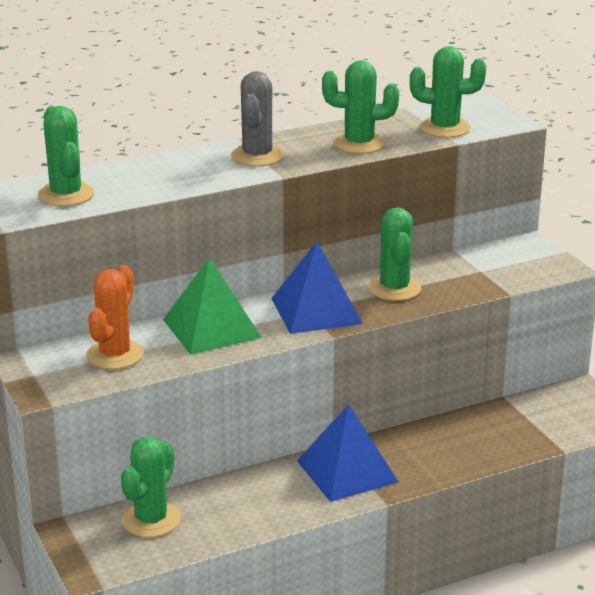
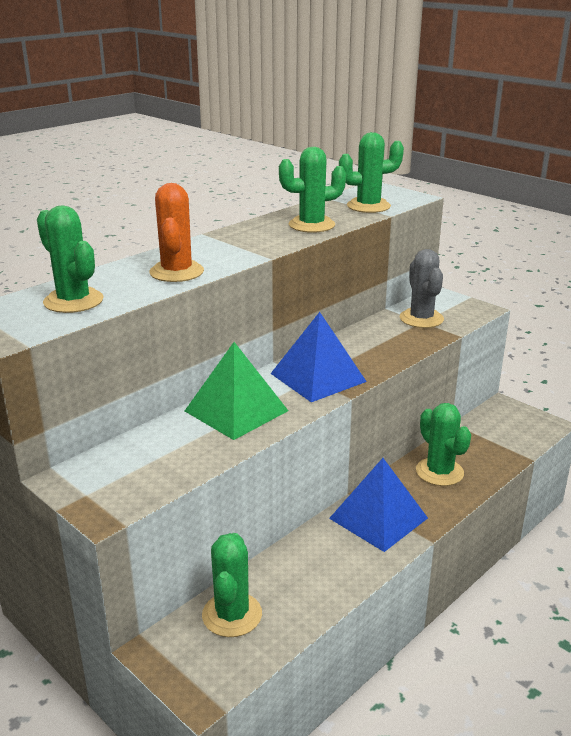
camera: 20 degrees left, 0 degrees up
orange cactus [86,265,144,369] -> orange cactus moved to [149,183,204,282]
grey cactus [231,71,284,166] -> grey cactus moved to [400,249,444,328]
green cactus [368,207,421,301] -> green cactus moved to [416,403,471,486]

